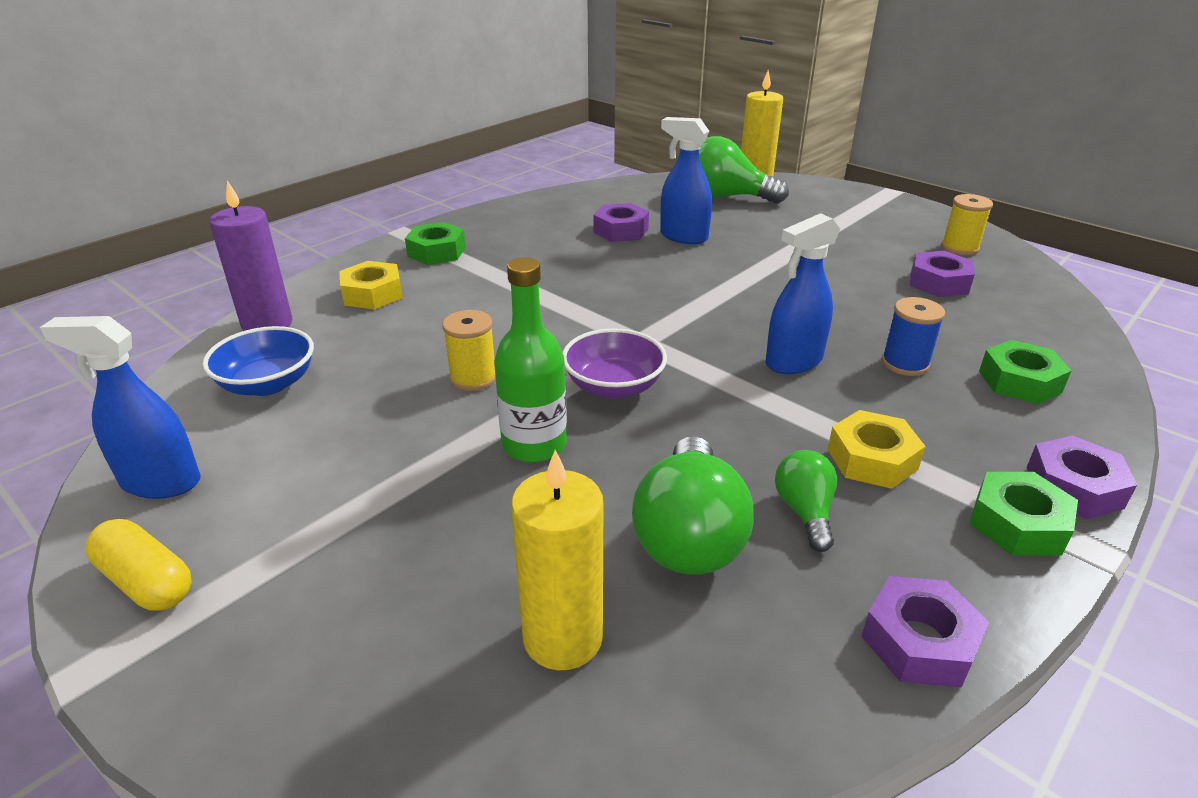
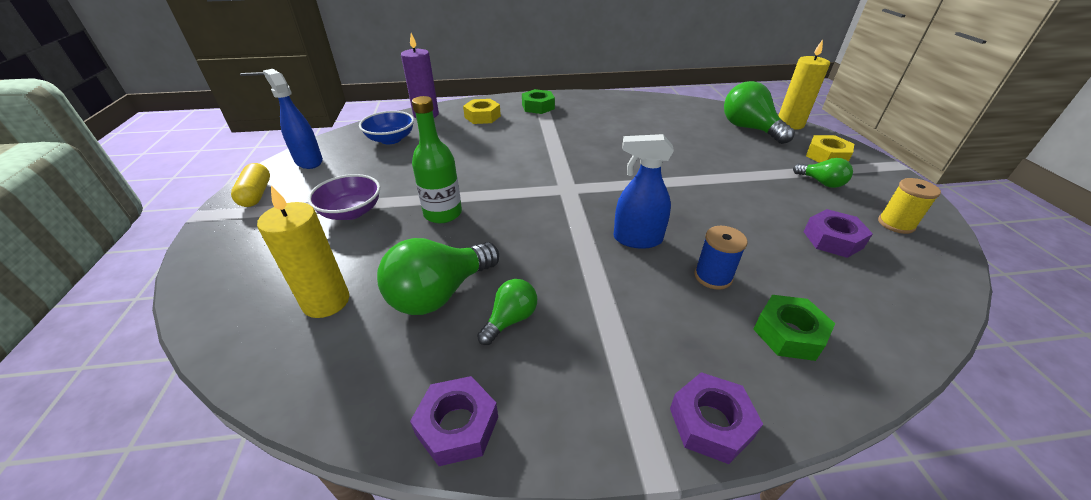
camera: 40 degrees right, 5 degrees up
yellow spool [442,310,496,391] -> none
purple bowl [562,328,667,399] -> purple bowl moved to [308,174,380,220]
purple nut [593,203,649,242] -> none
blue spray bottle [660,117,712,244] -> none
yellow nut [827,410,926,489] -> yellow nut moved to [806,135,854,163]
green nut [970,472,1078,555] -> none
none -> green light bulb [793,158,853,188]

